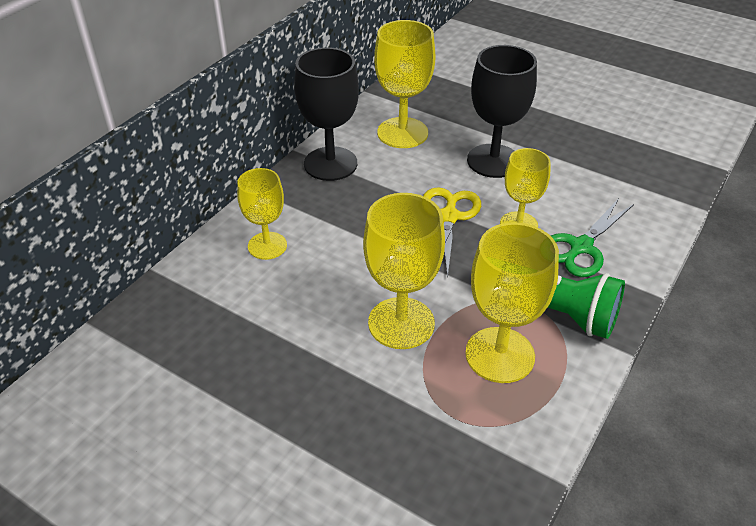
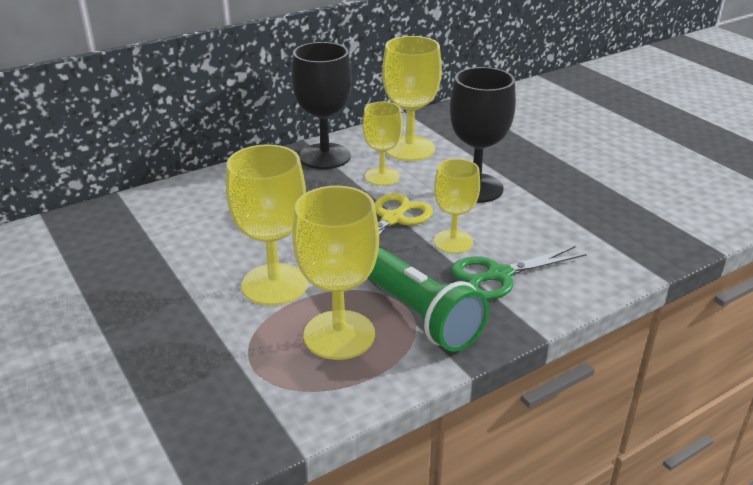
camera: 25 degrees right, 10 degrees down
yellow goblet [237,168,287,260] -> yellow goblet moved to [362,102,403,186]

